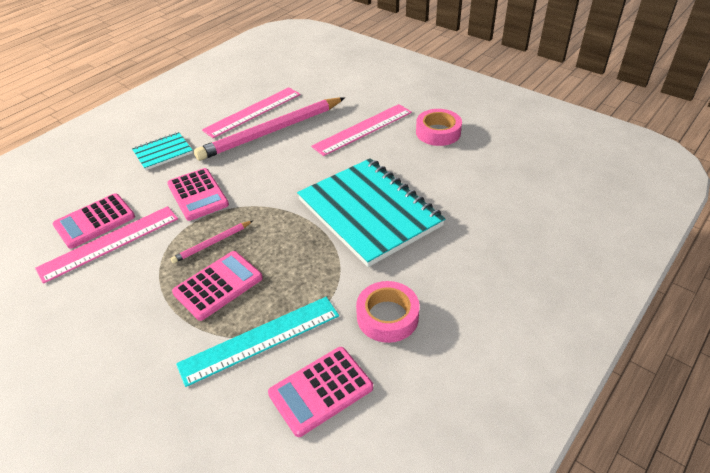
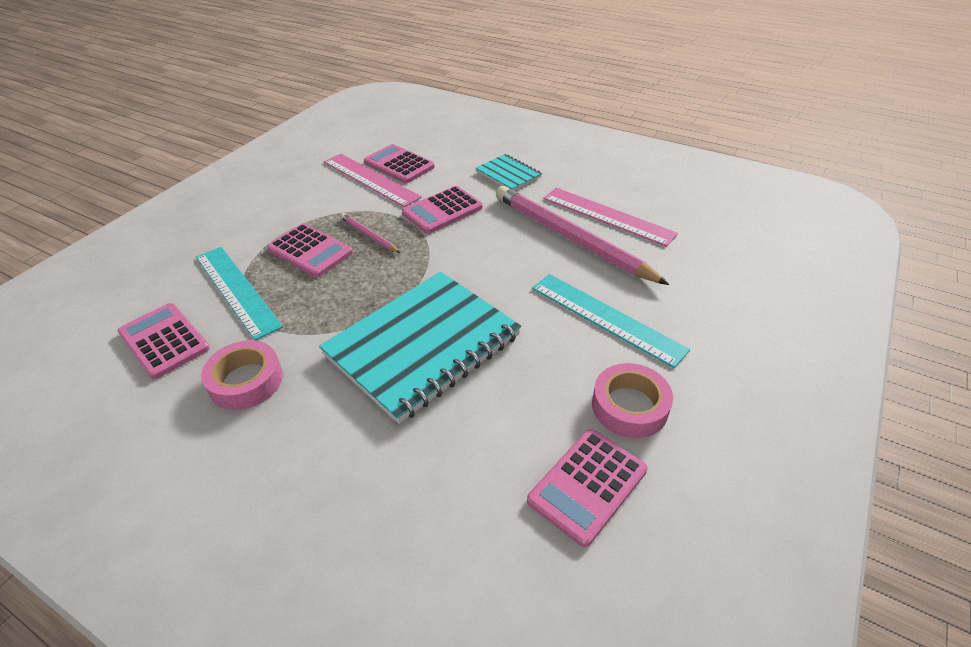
camera: 80 degrees right, 0 degrees up
pink ruler [311,104,412,156] -> turquoise ruler [532,274,690,368]
none -> pink calculator [527,429,648,547]

